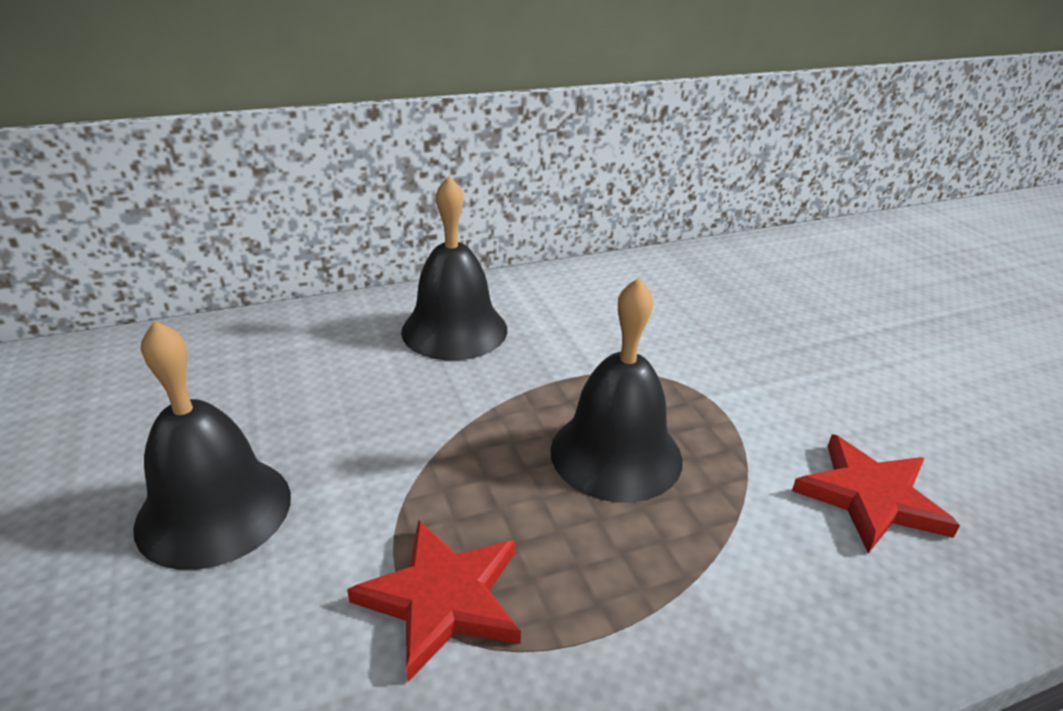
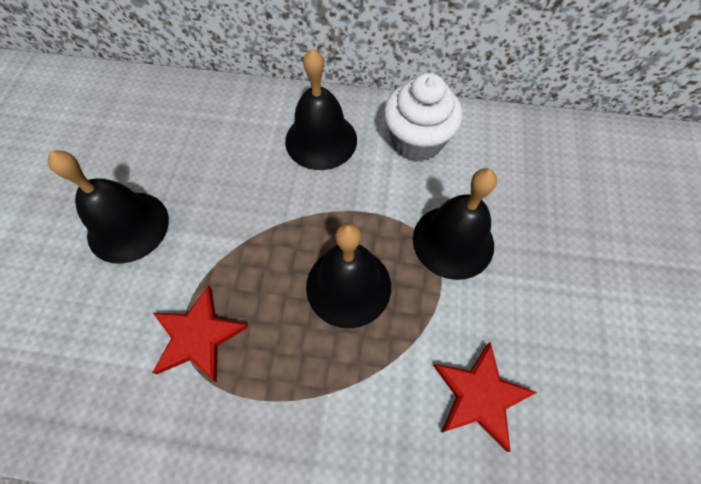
camera: 30 degrees right, 30 degrees up
none -> white cupcake [384,73,463,162]
none -> black bell [413,169,497,280]

